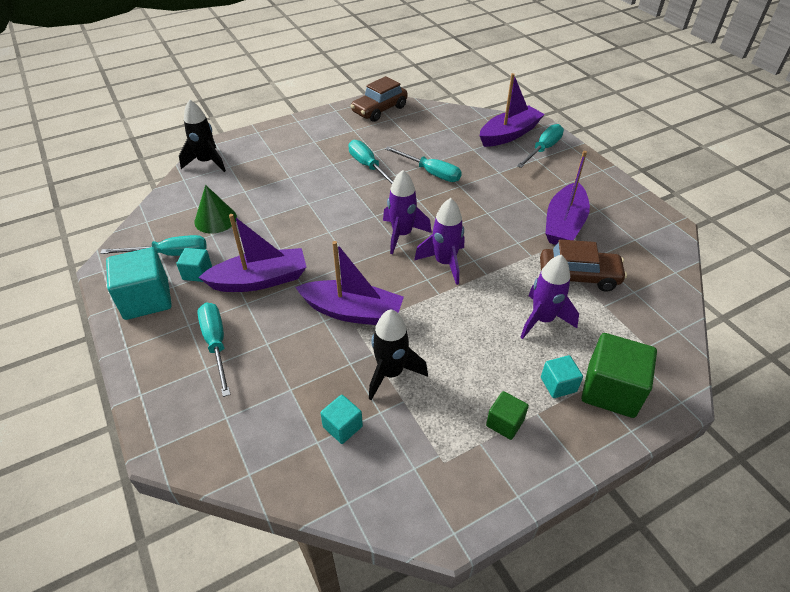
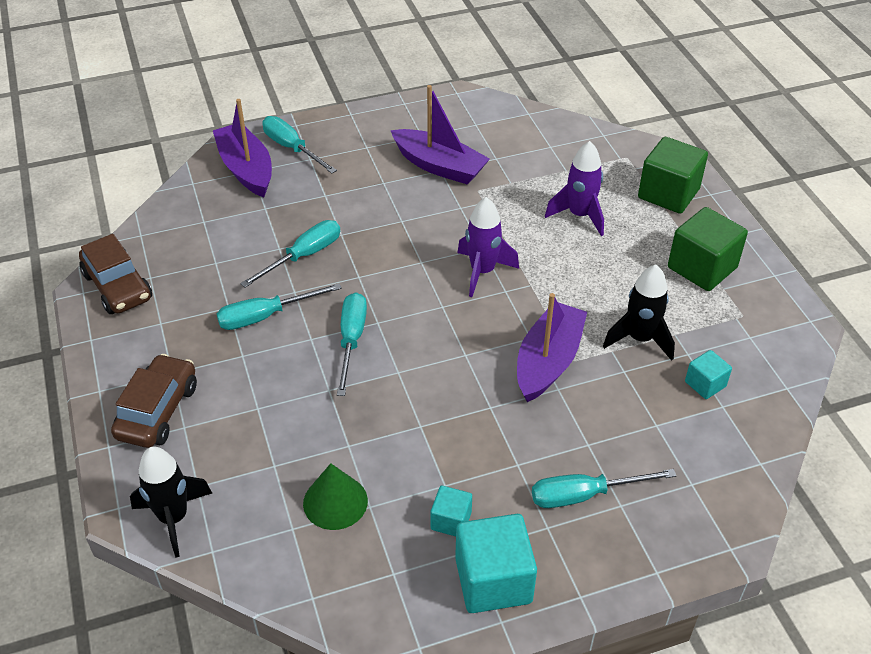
camera: 80 degrees left, 0 degrees up
turquoise screwdriver [100,235,207,256] -> turquoise screwdriver moved to [337,292,367,396]
purple boat [198,214,307,292] -> none
purple rocket [383,170,432,254] -> none
green cube [486,391,529,440] -> green cube [668,207,748,291], size x1.89
brown car [540,239,627,292] -> brown car moved to [111,354,197,448]
turquoise cube [541,355,583,398] -> none

